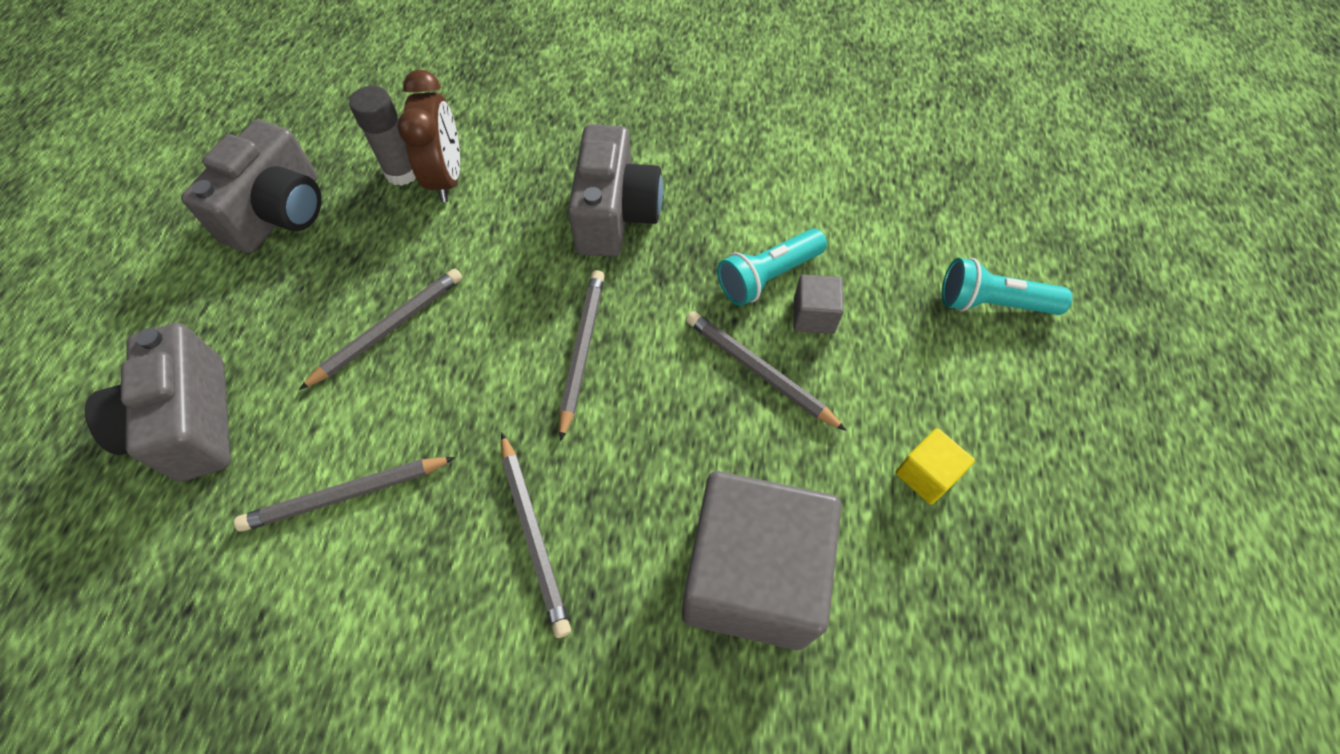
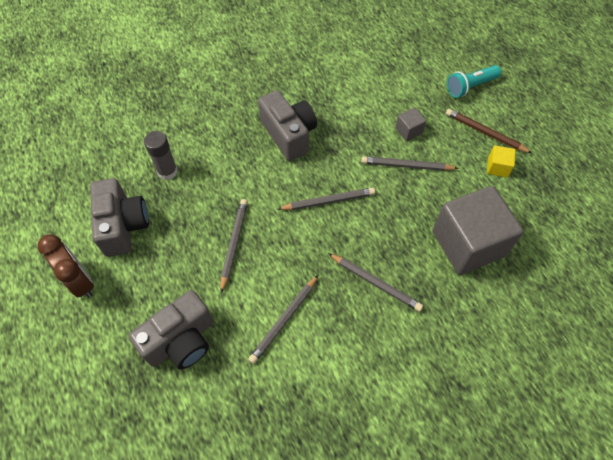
camera: 35 degrees left, 0 degrees up
grey camera [85,323,231,482] -> grey camera turned 75 degrees counterclockwise [129,290,213,369]
brown clock [397,69,460,202] -> brown clock moved to [38,234,94,298]
grey pencil [559,270,605,441] -> grey pencil turned 105 degrees clockwise [278,187,375,210]
turquoise flashlight [717,228,827,306] -> none
none -> brown pencil [446,109,532,153]

